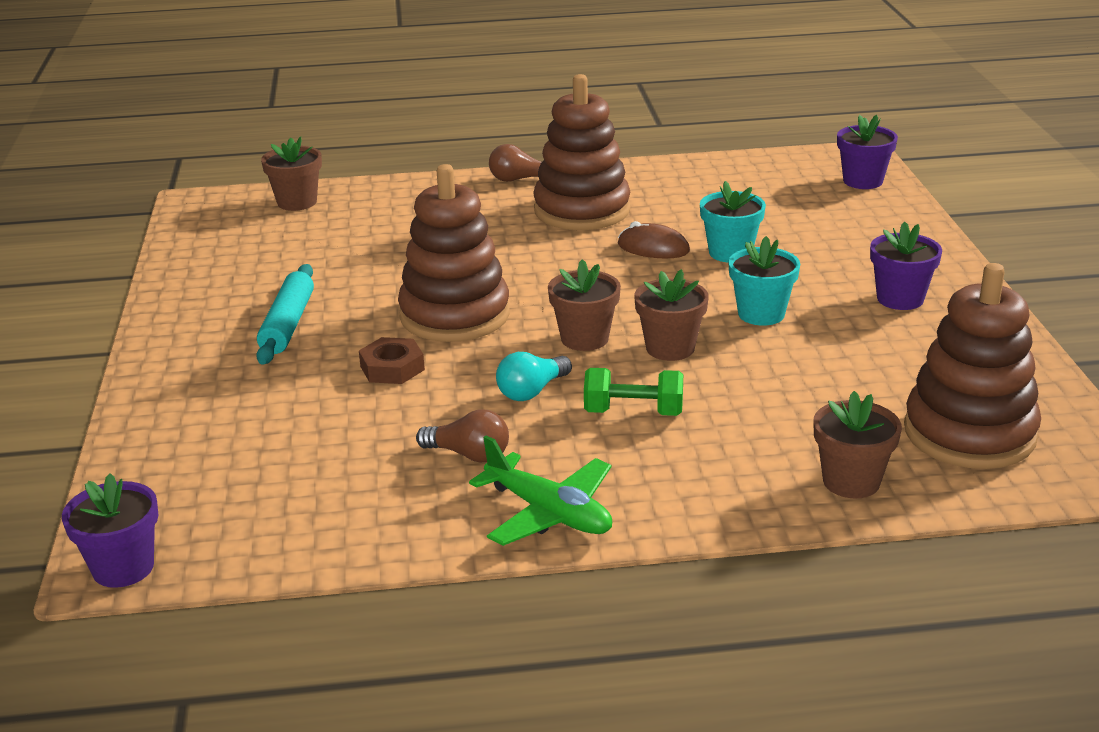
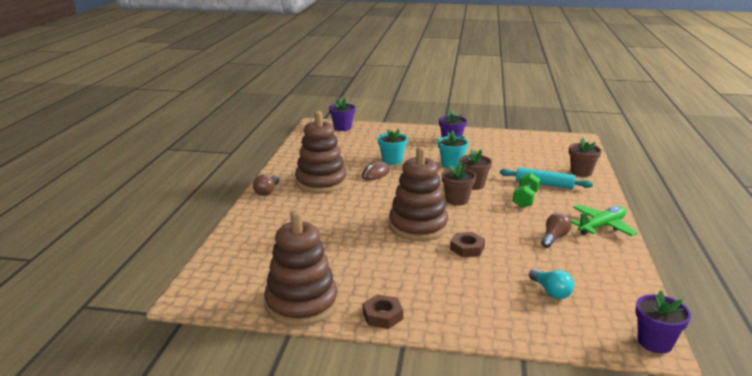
camera: 75 degrees left, 5 degrees down
turquoise rolling pin [256,264,314,365] -> turquoise rolling pin moved to [500,167,593,189]
brown flower pot [261,136,322,211] -> none
turquoise light bulb [496,352,572,401] -> turquoise light bulb moved to [529,269,574,299]
brown stacking toy [904,263,1041,469] -> brown stacking toy moved to [264,210,338,326]
none -> brown nut [363,295,403,329]

